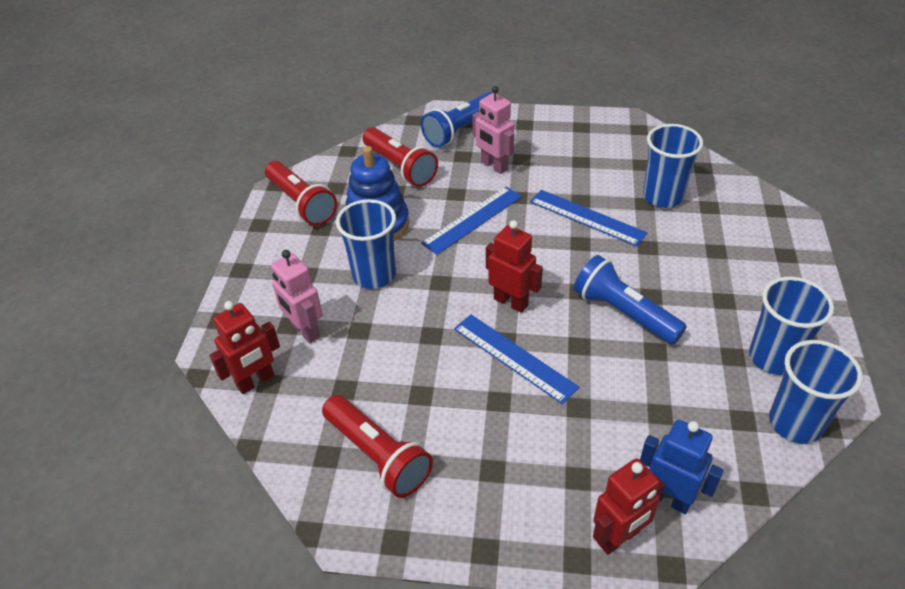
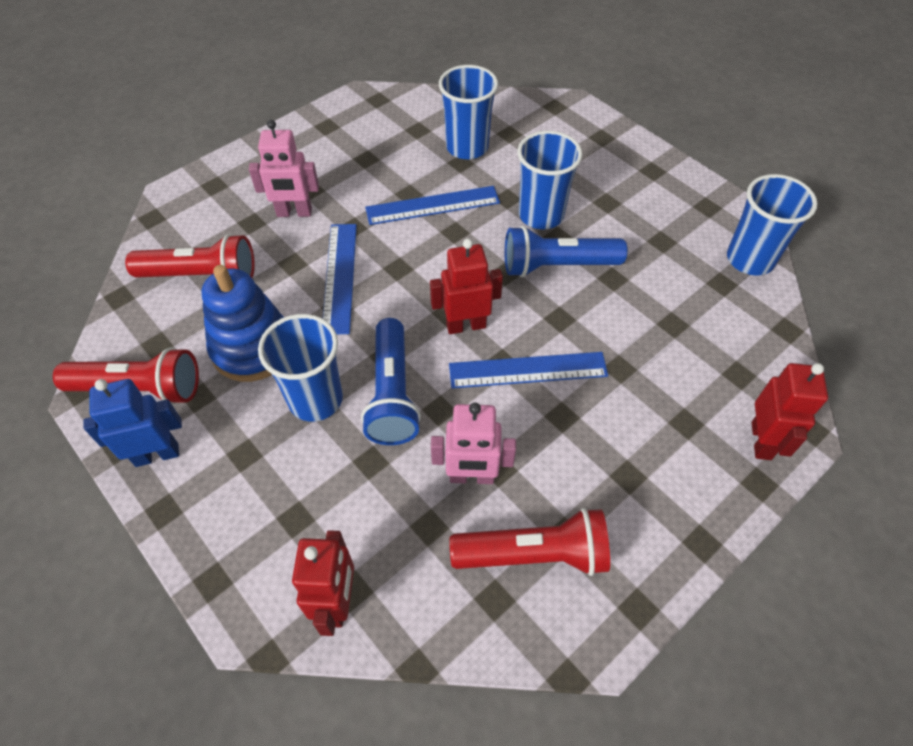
camera: 50 degrees left, 10 degrees up
pink robot [271,250,323,343] -> pink robot moved to [431,403,516,484]
blue flashlight [421,92,492,147] -> blue flashlight moved to [361,318,421,445]
blue robot [640,420,724,514] -> blue robot moved to [84,379,182,467]
blue cup [749,277,834,375] -> blue cup moved to [517,131,583,229]

